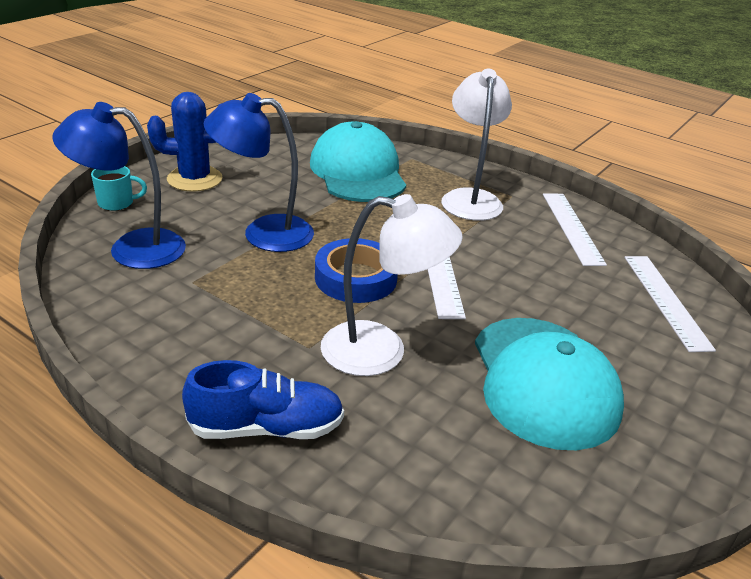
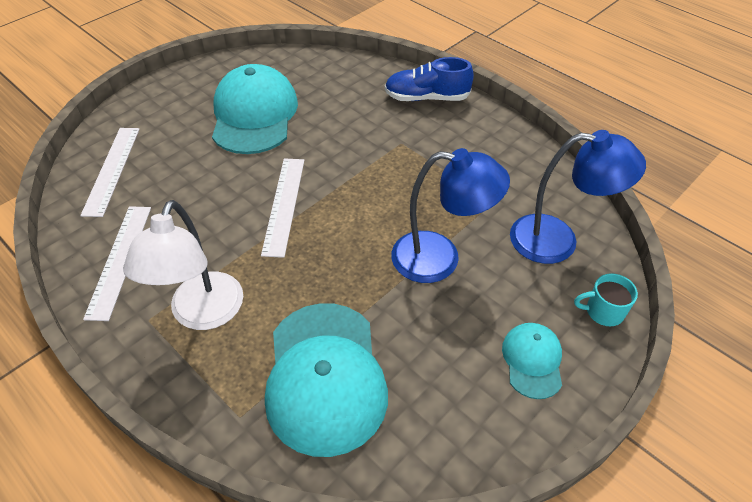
camera: 170 degrees left, 15 degrees up
blue cactus [147,92,223,192] -> turquoise cap [502,323,562,399]
blue tape [315,238,398,303] -> none
white lamp [321,194,463,376] -> none

